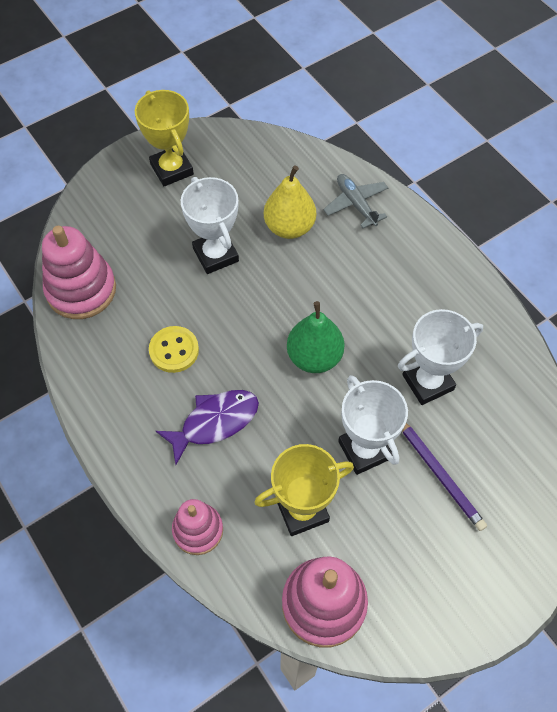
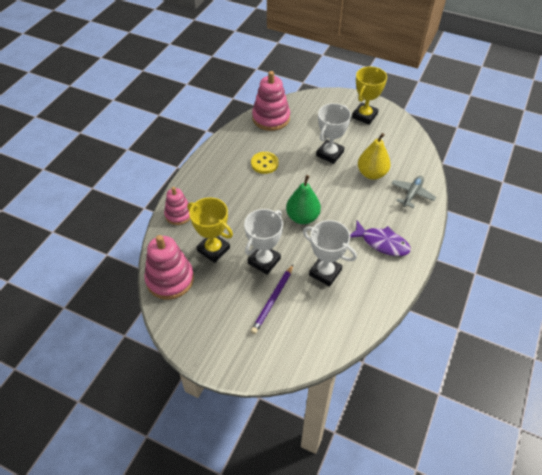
camera: 60 degrees right, 10 degrees down
purple fish [156,390,259,465] -> purple fish moved to [350,221,411,256]

